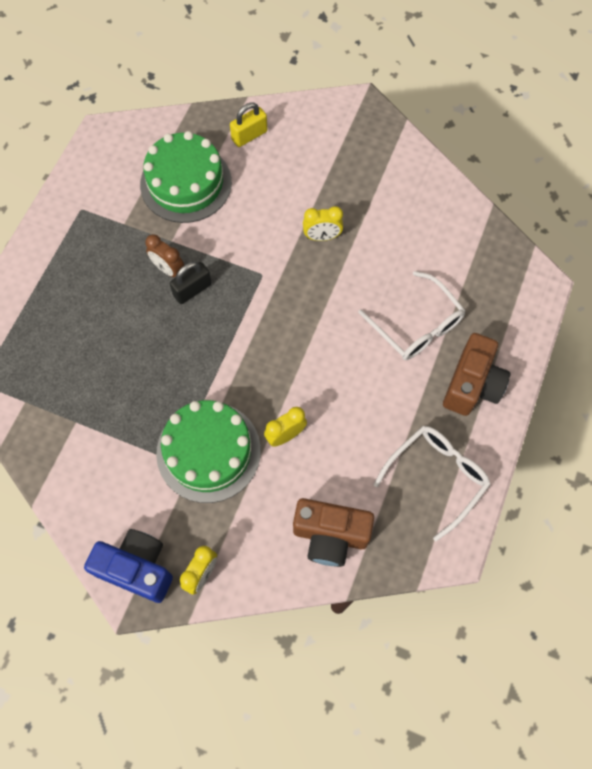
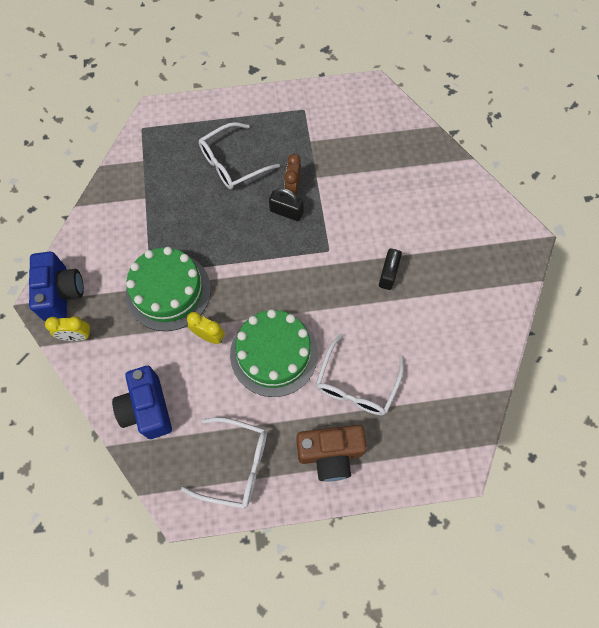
camera: 60 degrees right, 0 degrees up
green cake [140,131,232,223] -> green cake moved to [230,309,318,397]
yellow padlock [230,103,267,147] -> none
brown camera [293,498,374,567] -> blue camera [112,366,172,439]
yellow clock [303,206,343,241] -> black padlock [379,249,402,290]
none -> white glasses [199,122,280,190]

